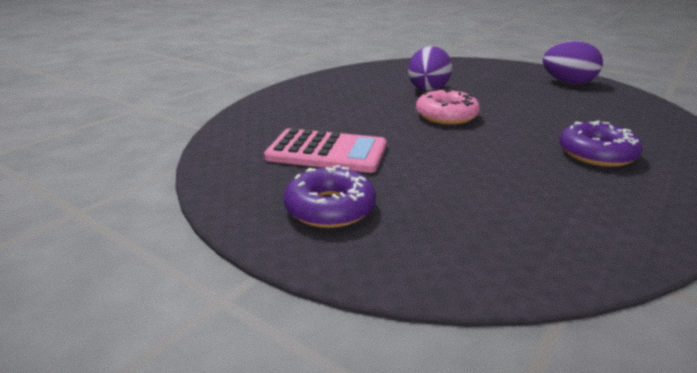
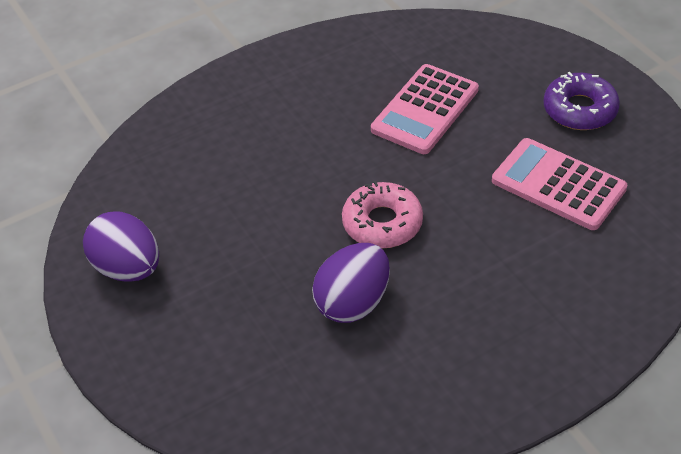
camera: 155 degrees left, 20 degrees up
purple donut [559,121,643,167] -> none
none -> pink calculator [371,64,479,154]

